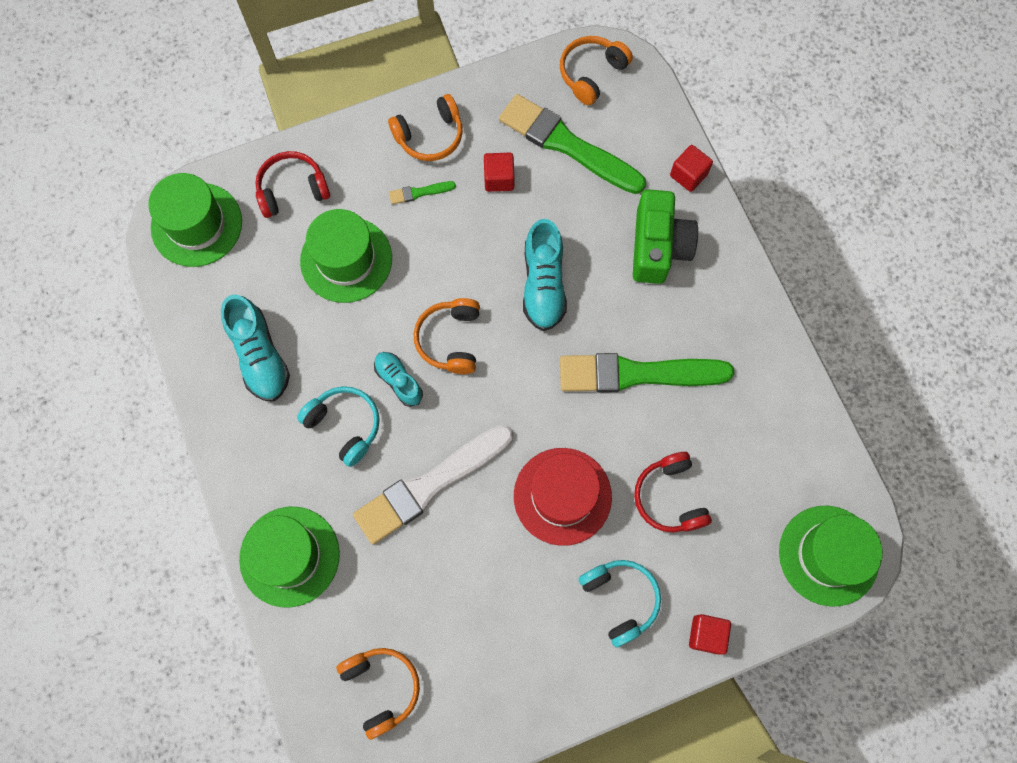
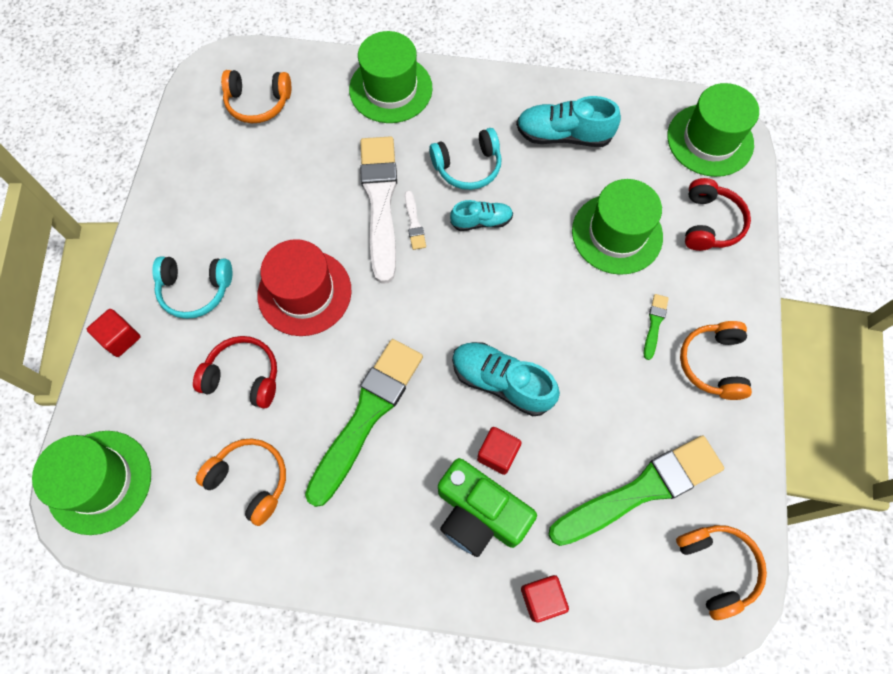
camera: 120 degrees right, 5 degrees down
orange headphones [414,298,480,374] -> orange headphones moved to [196,439,286,526]
red cube [484,153,514,192] -> red cube moved to [477,427,522,475]
none -> white brush [405,191,426,250]

